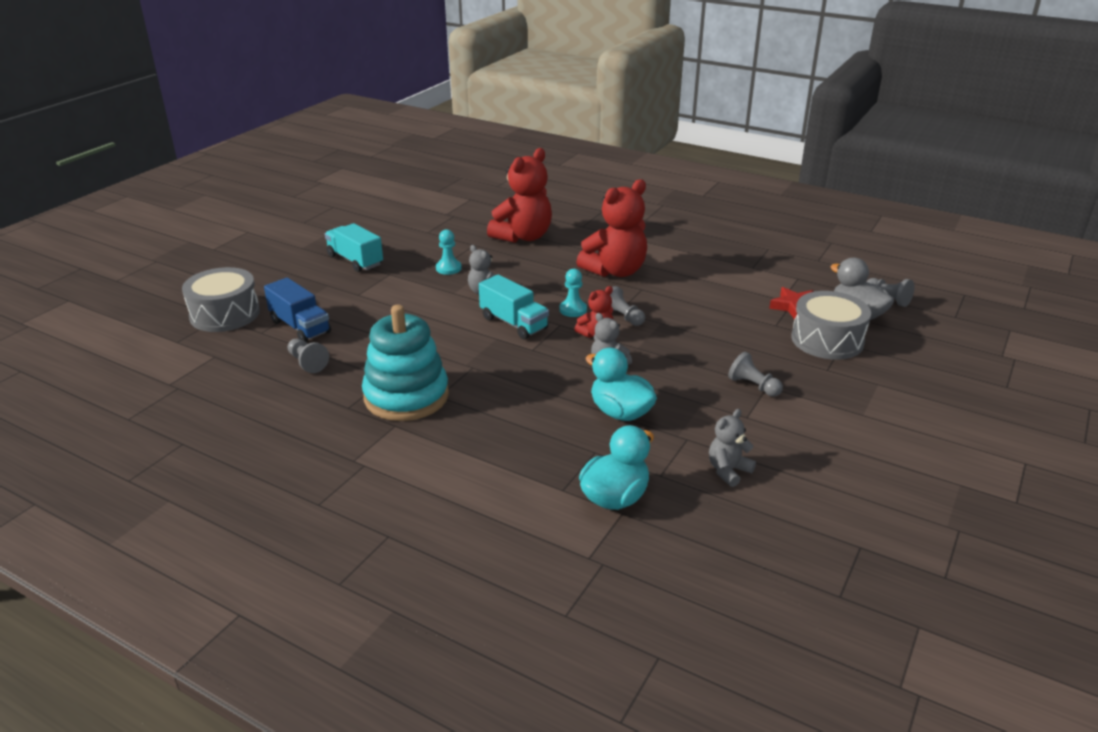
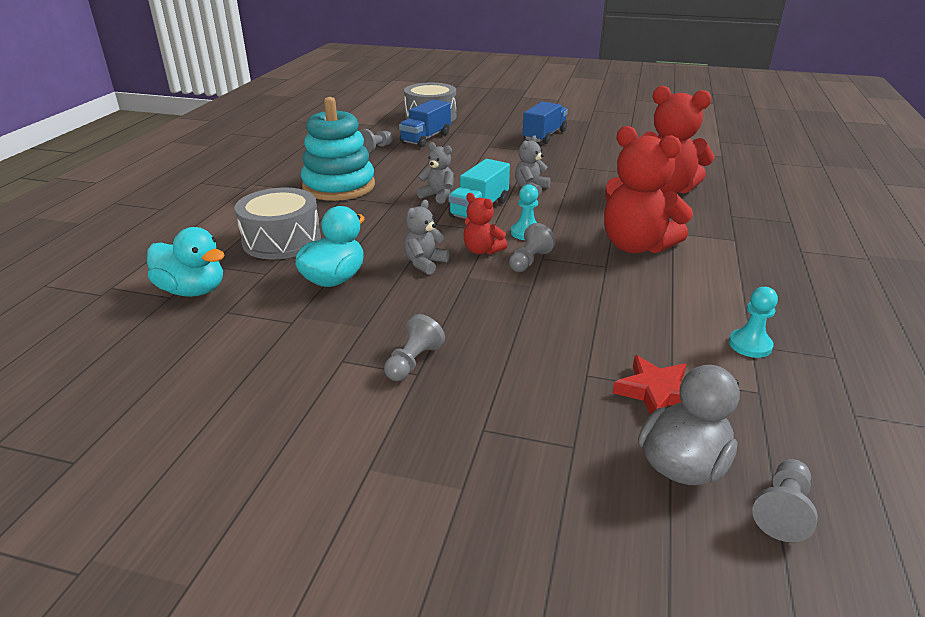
camera: 75 degrees right, 0 degrees up
turquoise truck [325,223,383,272] -> blue truck [523,102,568,144]
turquoise pawn [436,229,462,275] -> turquoise pawn moved to [729,287,778,358]
grey teddy bear [709,409,756,487] -> grey teddy bear moved to [417,142,454,204]
grey drum [791,291,871,360] -> grey drum moved to [235,187,321,259]

